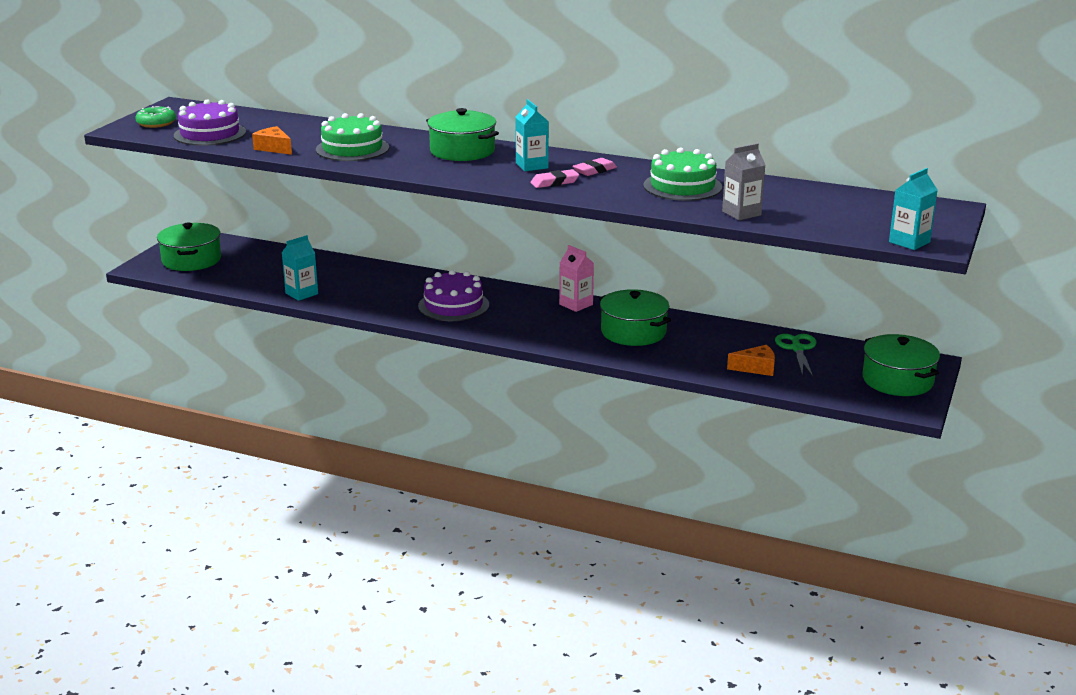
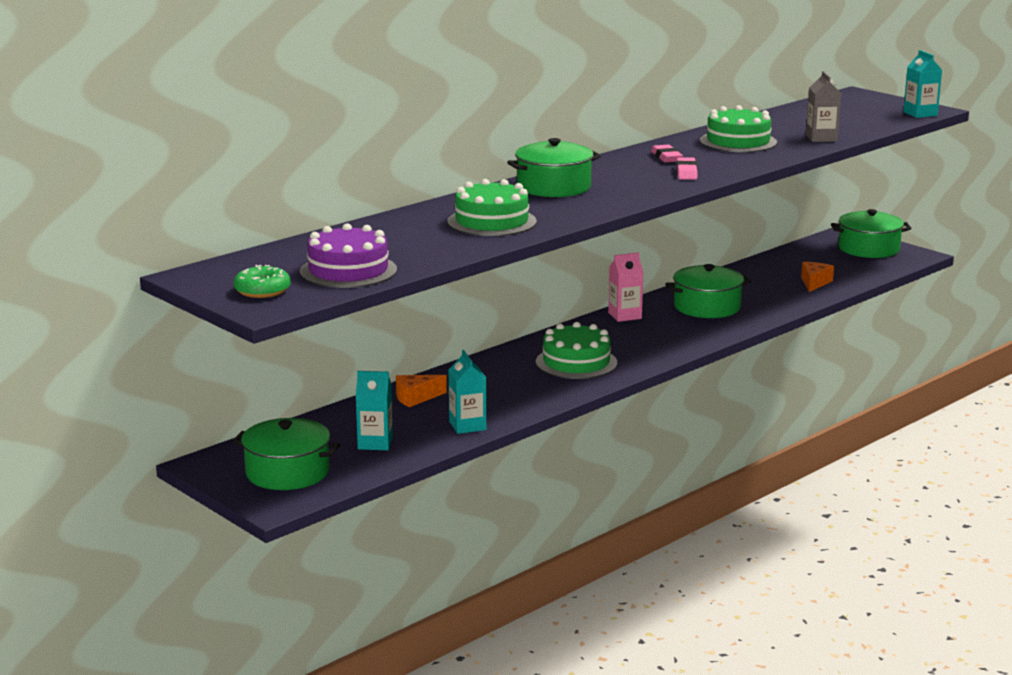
camera: 65 degrees left, 5 degrees down
orange cheese [252,126,292,155] -> orange cheese moved to [396,375,447,407]
purple cake [418,270,489,321] -> green cake [536,322,617,379]
turquoise carton [515,99,549,171] -> turquoise carton moved to [356,371,393,450]
green scissors [775,334,817,377] -> none

